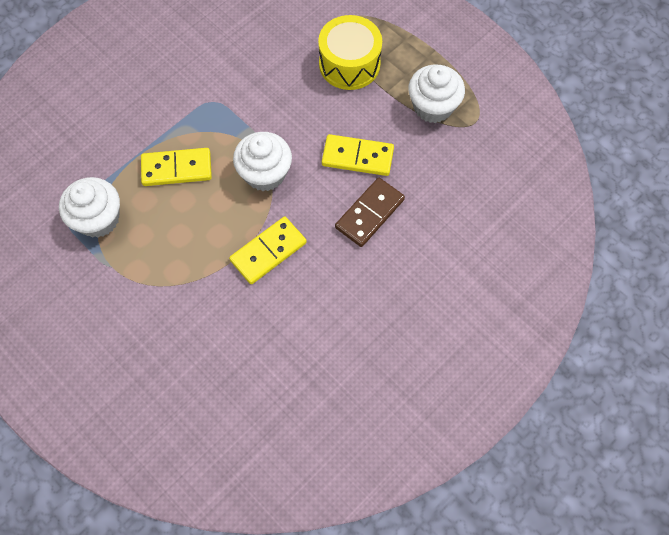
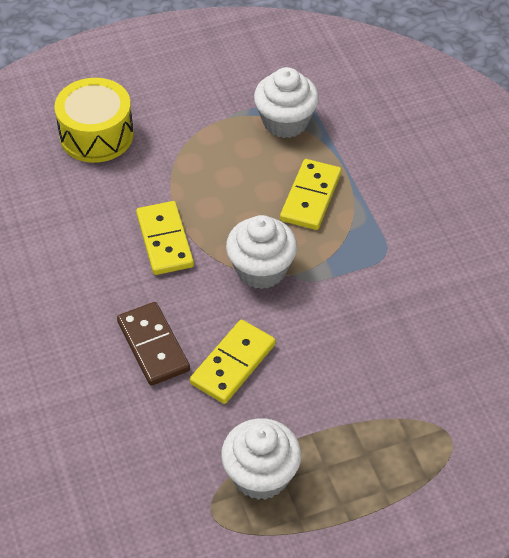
camera: 115 degrees right, 15 degrees down
yellow drum [318,15,382,90] -> yellow drum moved to [54,78,134,163]

